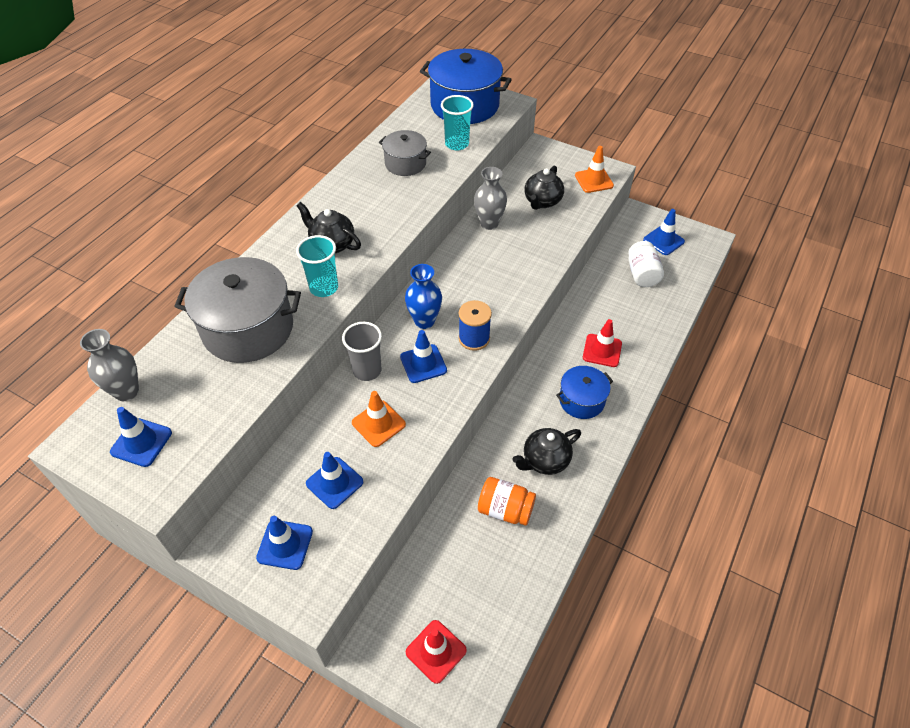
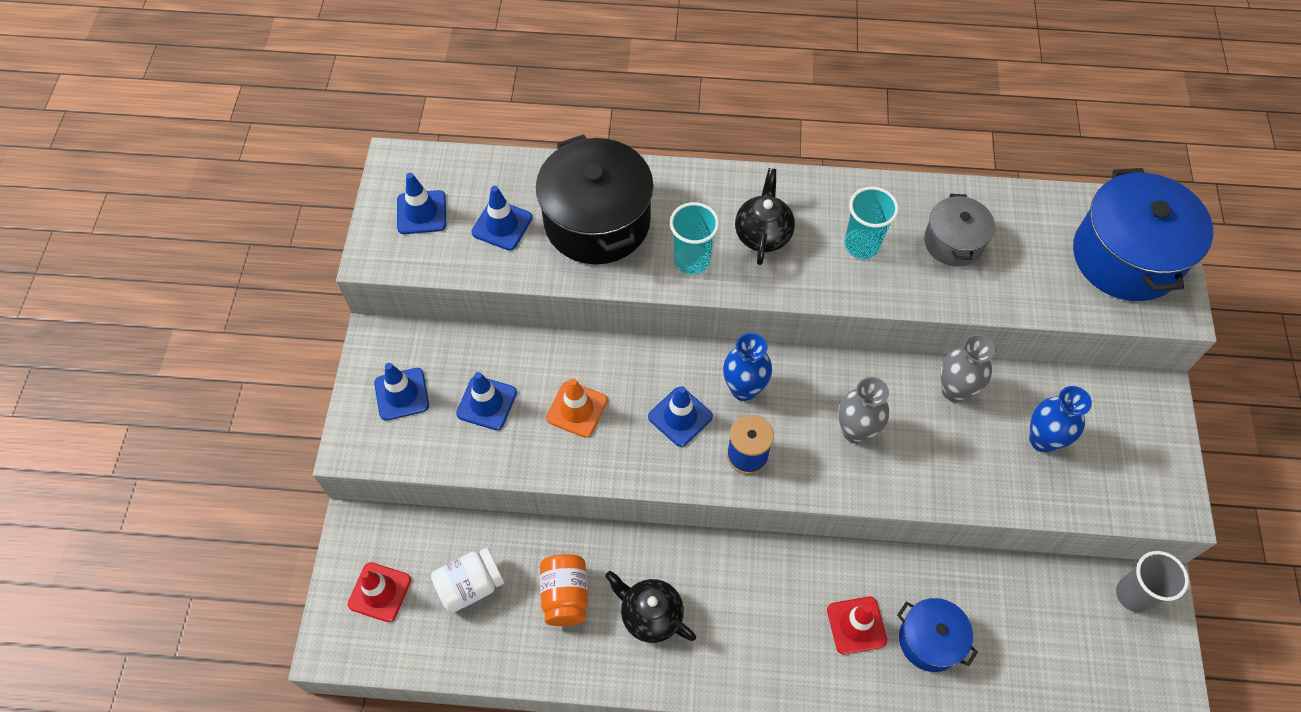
camera: 65 degrees right, 10 degrees up
grey vase [80,329,139,401] -> grey vase moved to [838,377,889,444]
grey pot [174,257,301,363] -> black pot [536,134,654,264]
grey cup [342,322,382,381] -> grey cup moved to [1116,551,1189,613]
turquoise cup [441,95,474,150] -> turquoise cup moved to [844,186,899,259]
black teapot [524,165,564,210] -> blue vase [1029,386,1092,453]
blue pot [556,366,613,419] -> blue pot moved to [897,598,978,672]
orange traffic cone [575,146,614,193] -> none
white jar [628,241,664,287] -> white jar moved to [431,548,504,613]
blue traffic cone [643,209,685,255] -> blue traffic cone moved to [471,186,532,250]

